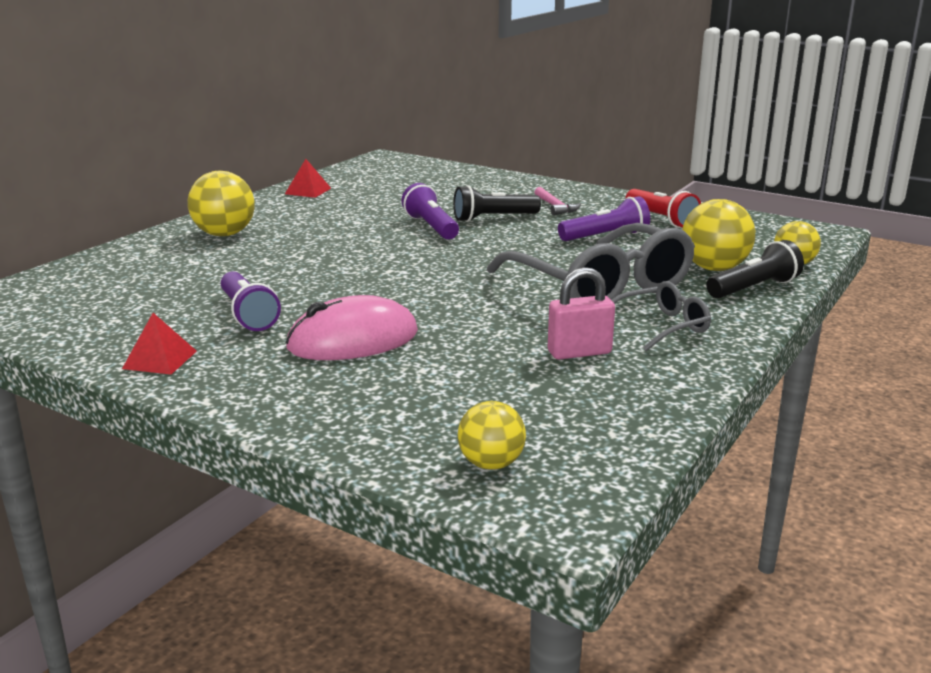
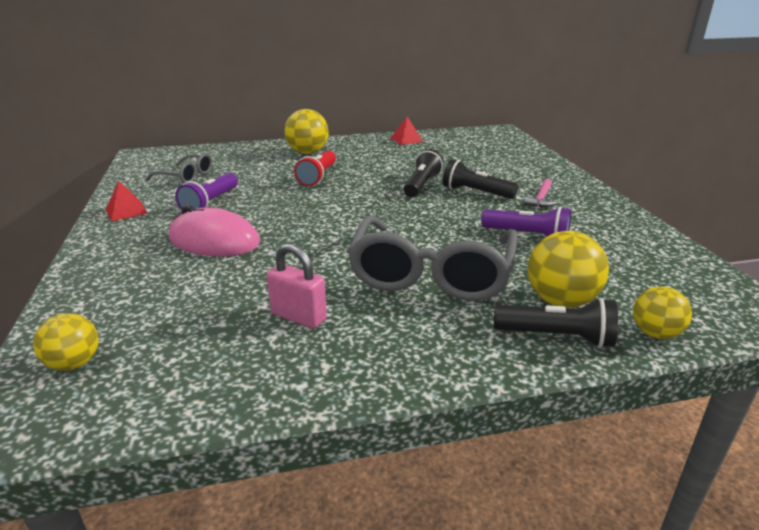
camera: 45 degrees right, 5 degrees up
purple flashlight [401,183,459,240] -> black flashlight [404,149,444,197]
grey glasses [612,281,711,351] -> grey glasses moved to [146,153,212,183]
red flashlight [625,189,701,228] -> red flashlight moved to [294,151,336,186]

